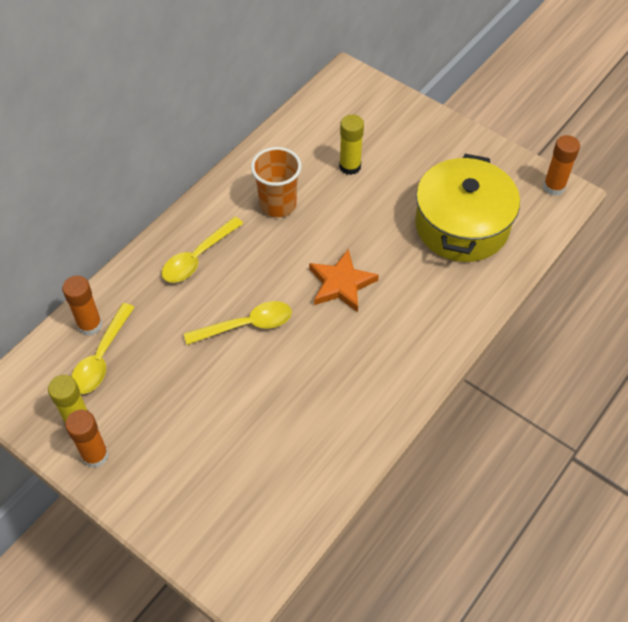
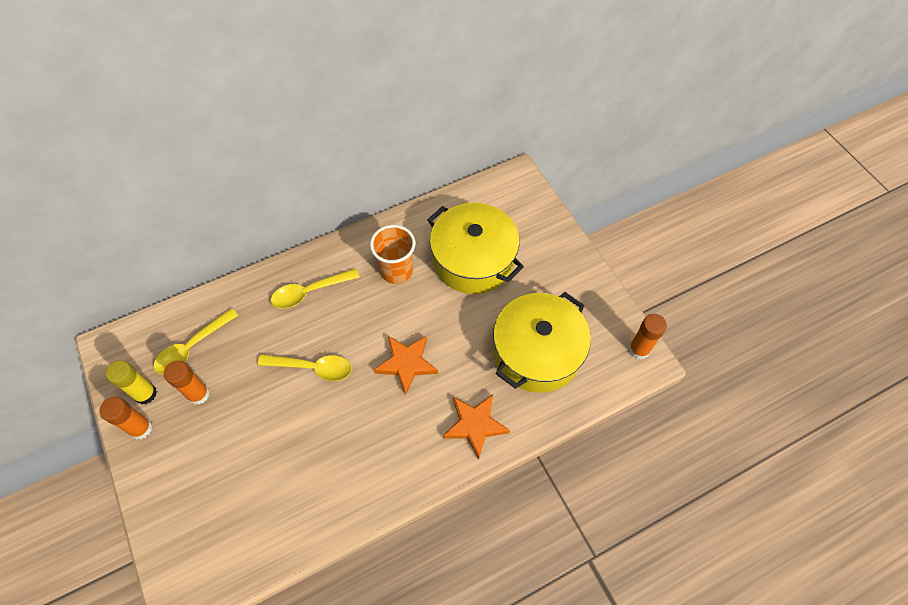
camera: 25 degrees right, 5 degrees up
orange glue stick [62,276,102,336] -> orange glue stick moved to [164,361,210,405]
yellow glue stick [339,114,364,175] -> yellow pot [427,203,524,294]
none -> orange star [443,394,510,460]

